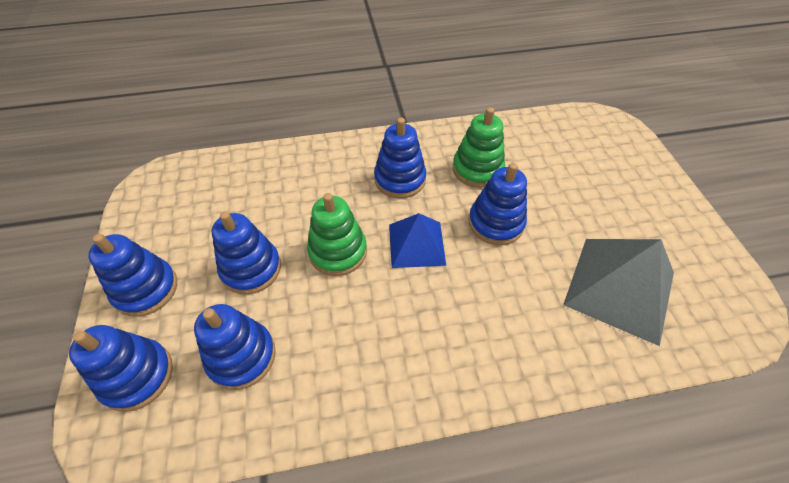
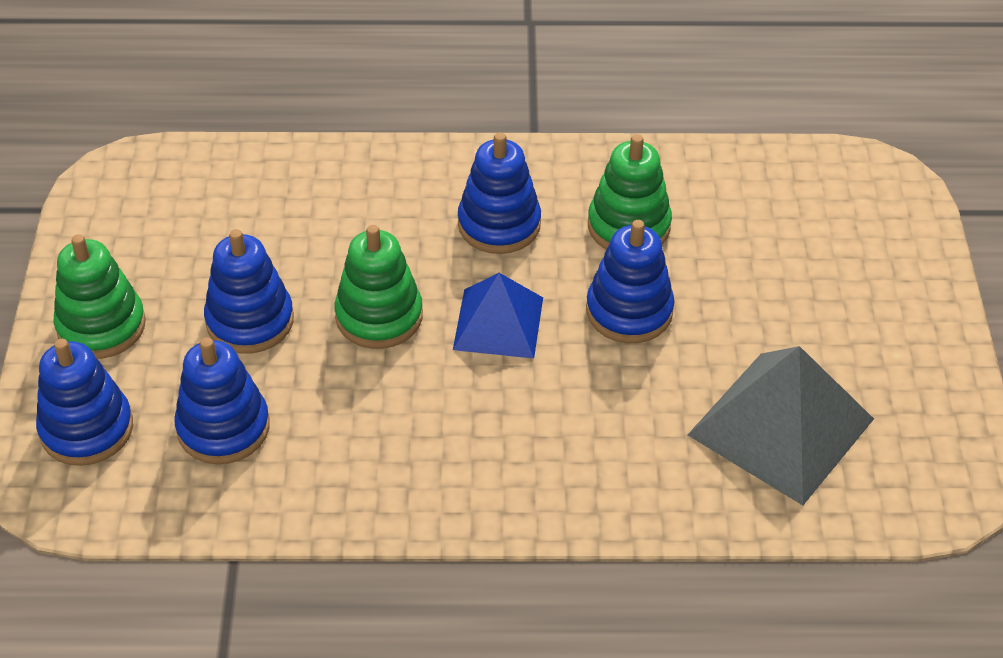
camera: 10 degrees right, 5 degrees down
blue stacking toy [88,234,177,317] -> green stacking toy [53,234,146,359]

